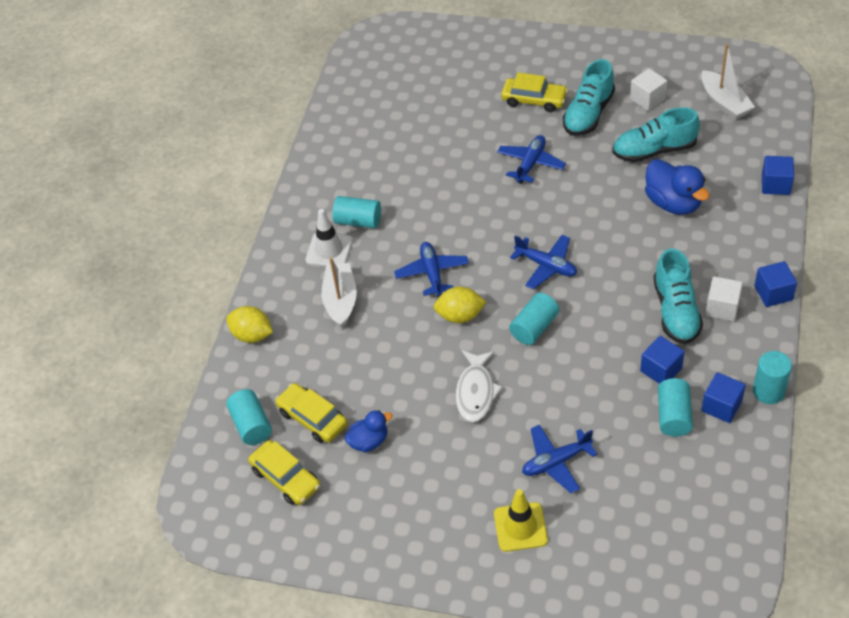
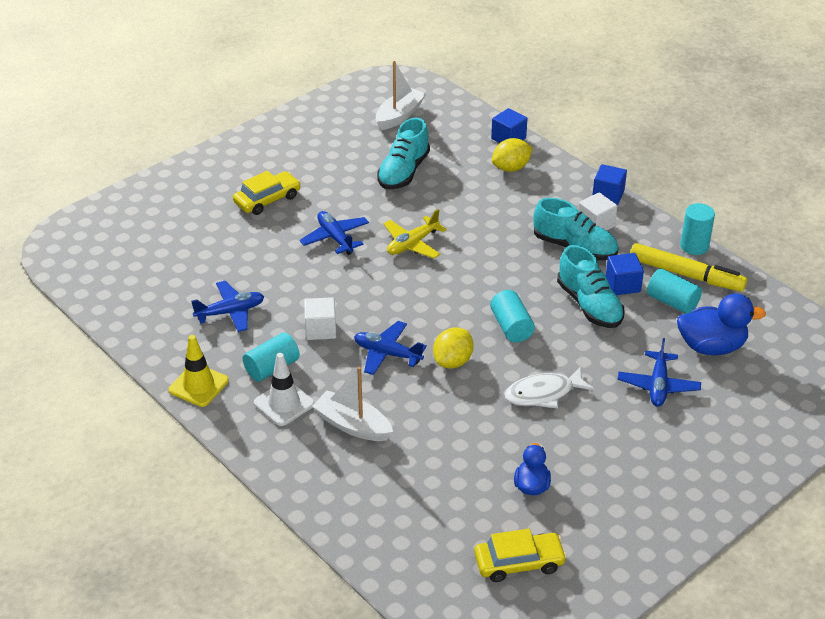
camera: 60 degrees left, 10 degrees down
yellow lemon [226,306,273,343] -> yellow lemon moved to [492,138,533,172]
turquoise cylinder [226,389,272,445] -> none
yellow car [275,383,348,443] -> none
white fish [456,350,503,422] -> white fish turned 120 degrees clockwise [504,366,595,408]
yellow traffic cone [494,489,548,552] -> yellow traffic cone moved to [169,335,229,407]
blue plane [510,235,577,289] -> blue plane moved to [191,281,264,332]
turquoise shoe [563,59,615,136] -> turquoise shoe moved to [557,245,624,328]
white cube [630,68,667,111] -> white cube moved to [304,297,336,340]
blue duck [645,159,710,215] -> blue duck moved to [677,293,766,355]
white boat [701,44,755,120] -> white boat turned 60 degrees counterclockwise [376,61,426,130]
blue cube [702,372,746,423] -> yellow marker [630,243,747,292]
none -> yellow plane [384,209,447,259]

